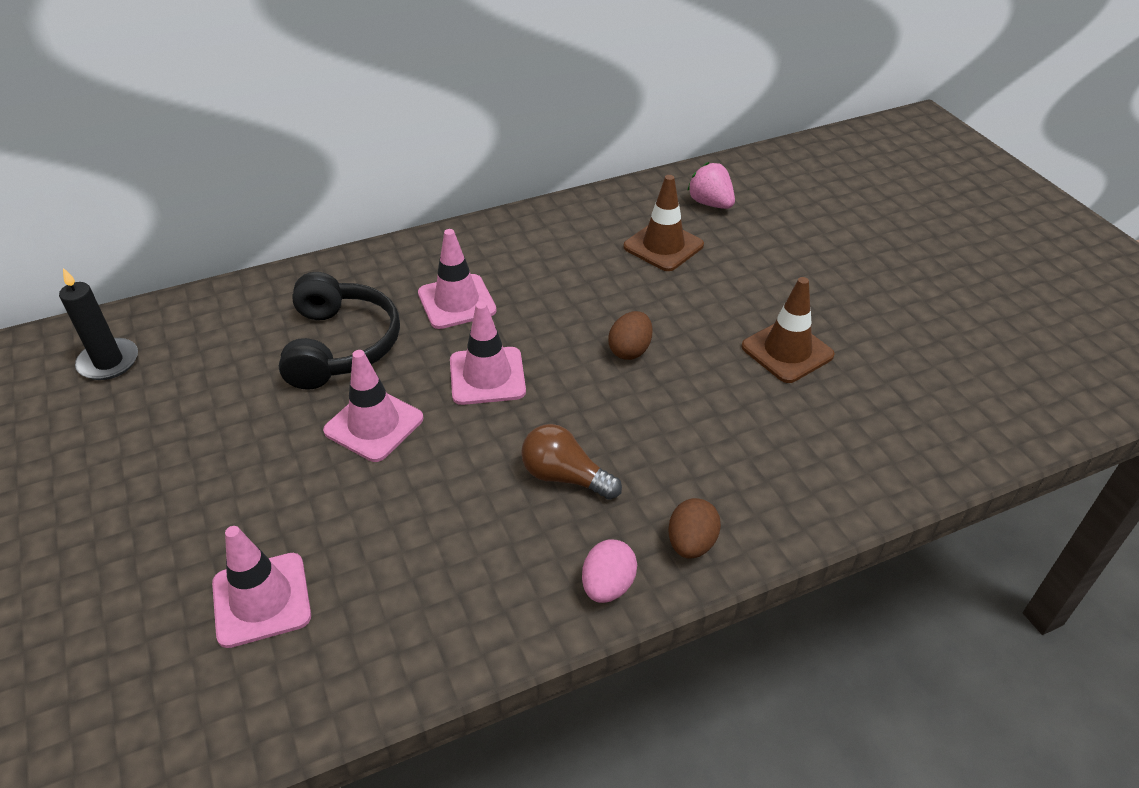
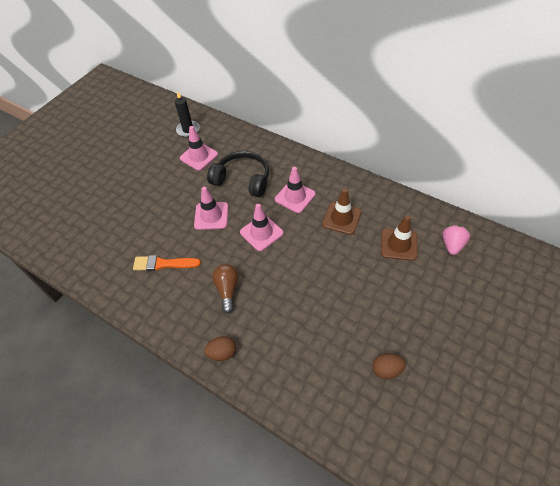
camera: 60 degrees right, 10 degrees up
pink traffic cone [212,526,311,648] -> pink traffic cone moved to [180,126,218,171]
black headphones [279,272,400,390] -> black headphones turned 120 degrees counterclockwise [207,151,269,197]
pink egg [582,539,637,603] -> none
brown egg [608,311,653,360] -> brown egg moved to [372,353,406,379]
brown traffic cone [741,277,835,383] -> brown traffic cone moved to [322,188,361,235]
none -> orange brush [133,255,201,271]

